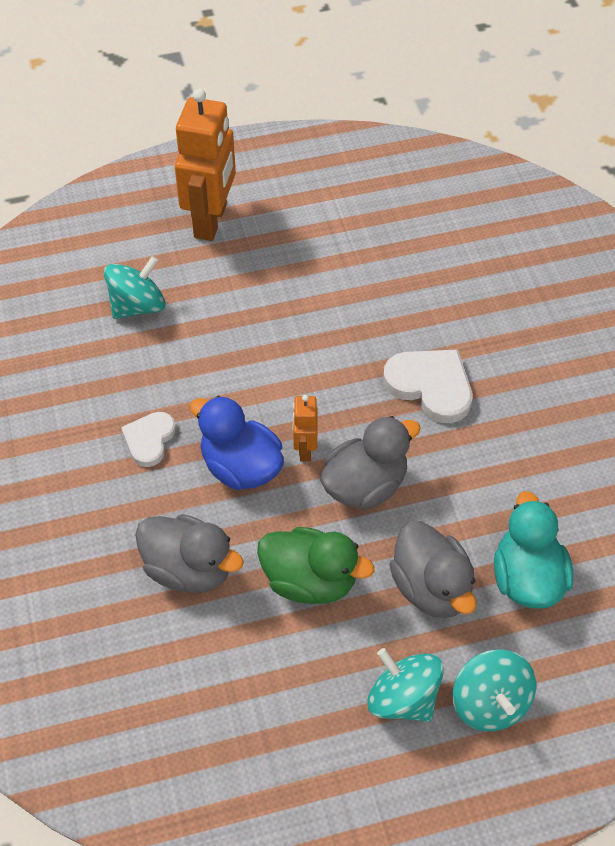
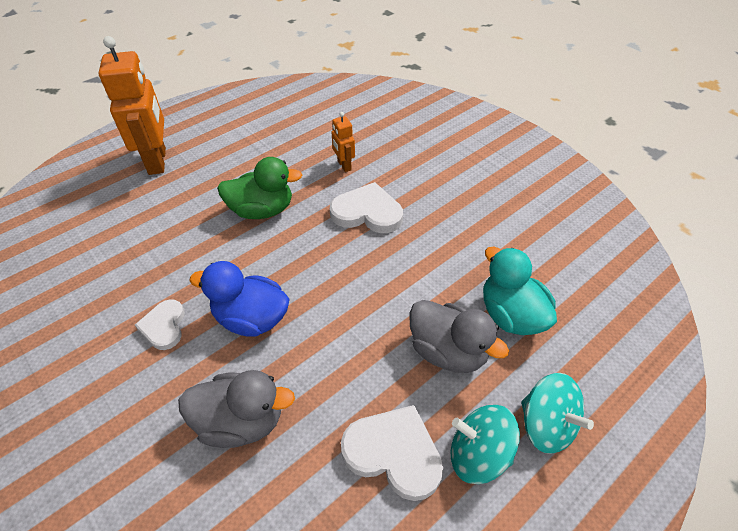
camera: 25 degrees left, 5 degrees down
turquoise spinning top [104,256,165,319] -> none
green duck [257,527,374,604] -> green duck moved to [217,157,302,219]
orange robot [293,395,318,461] -> orange robot moved to [331,112,355,172]
grey duck [320,416,421,510] -> none
none -> white heart [341,405,443,501]

